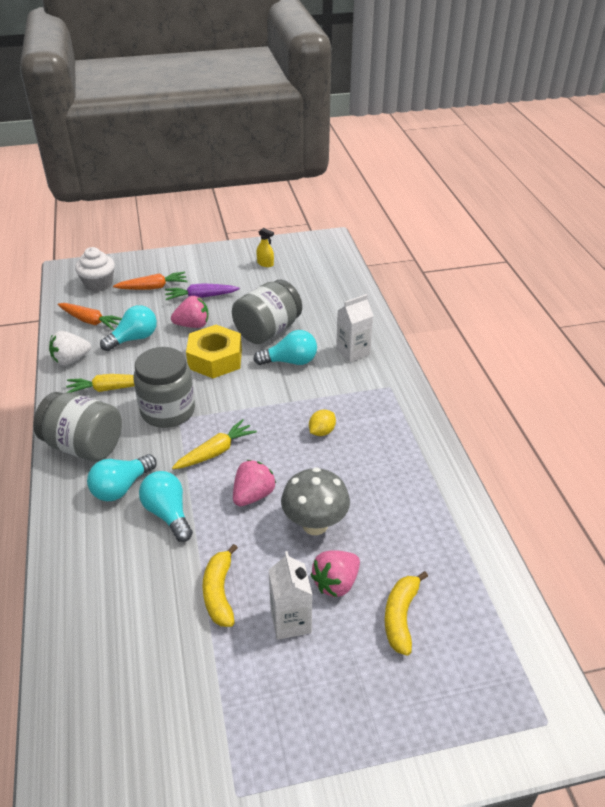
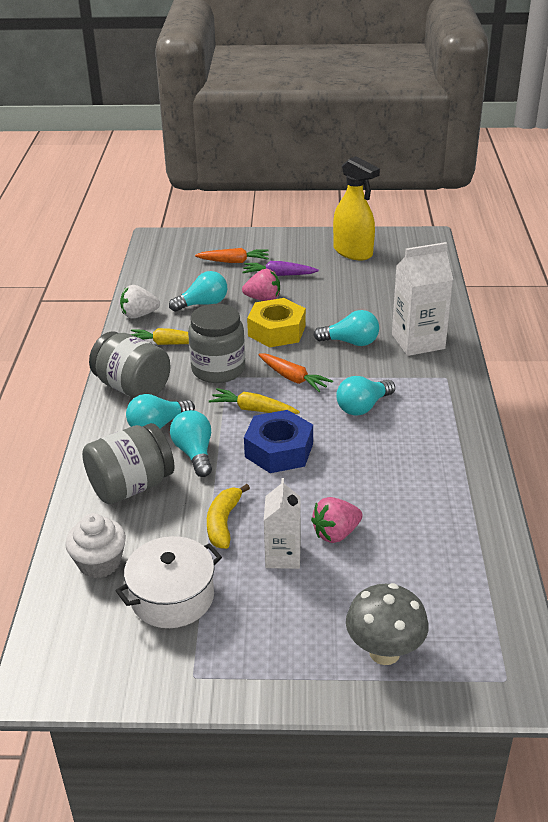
camera: 15 degrees right, 5 degrees down
orange carrot [57,303,122,330] -> orange carrot moved to [258,354,333,392]
white cupcake [75,247,115,292] -> white cupcake moved to [65,513,126,578]
yellow carrot [172,419,257,469] -> yellow carrot turned 135 degrees counterclockwise [209,388,300,414]
grey jar [232,279,302,344] -> grey jar moved to [82,423,175,504]
pink strawberry [233,460,276,506] -> blue nut [244,410,313,473]
yellow spray bottle [256,228,274,267] -> yellow spray bottle [333,156,380,260], size x2.40
grey mushroom [281,467,350,535] -> grey mushroom moved to [346,583,429,665]
yellow lemon [309,410,336,436] -> turquoise light bulb [336,376,395,416]
white carton [336,294,373,363] -> white carton [392,242,453,356], size x1.58
yellow banana [384,571,428,656] -> none
none -> white pot [116,536,222,628]

